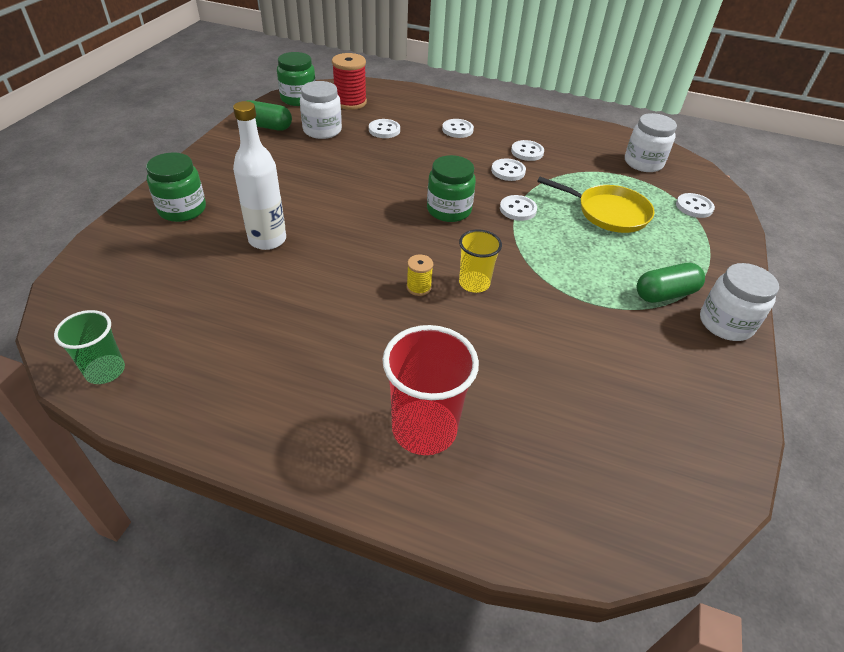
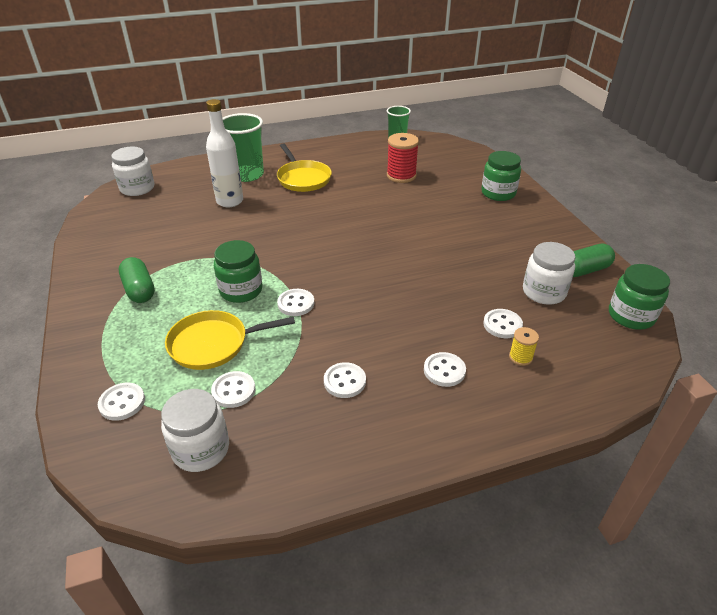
camera: 145 degrees right, 5 degrees down
white bottle [233,101,286,250] -> white bottle moved to [206,99,243,207]
red spool [332,53,367,110] -> red spool moved to [387,133,419,183]
red cup [382,325,479,455] -> green cup [222,113,264,182]
yellow spool [407,255,433,296] -> yellow spool moved to [509,327,539,366]
green jar [427,155,476,222] -> green jar moved to [214,240,262,303]
yellow cup [459,229,502,293] -> none
white button [491,158,526,181] -> white button moved to [211,371,256,408]
green capsule [637,263,705,303] -> green capsule turned 60 degrees counterclockwise [119,257,155,303]
white jar [700,263,779,341] -> white jar moved to [111,147,154,196]
none -> yellow pan [277,143,332,192]

